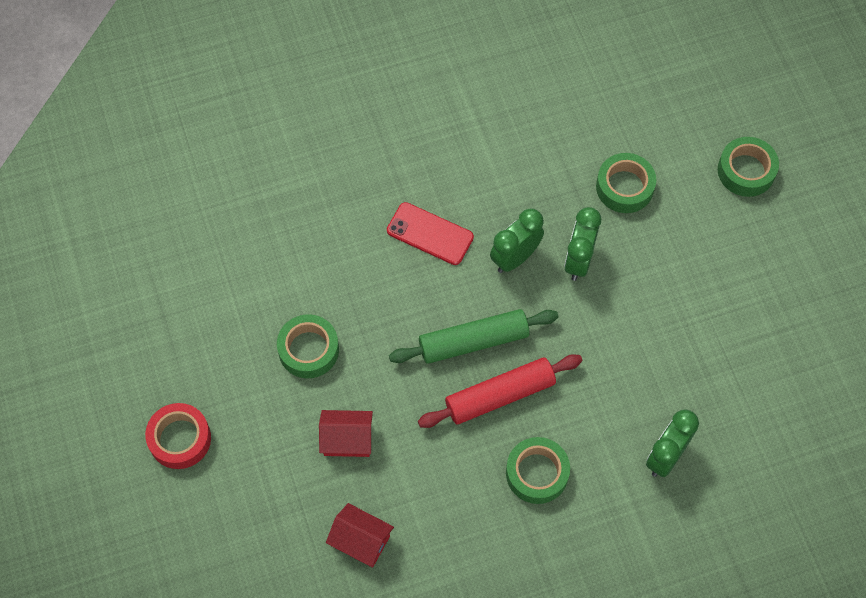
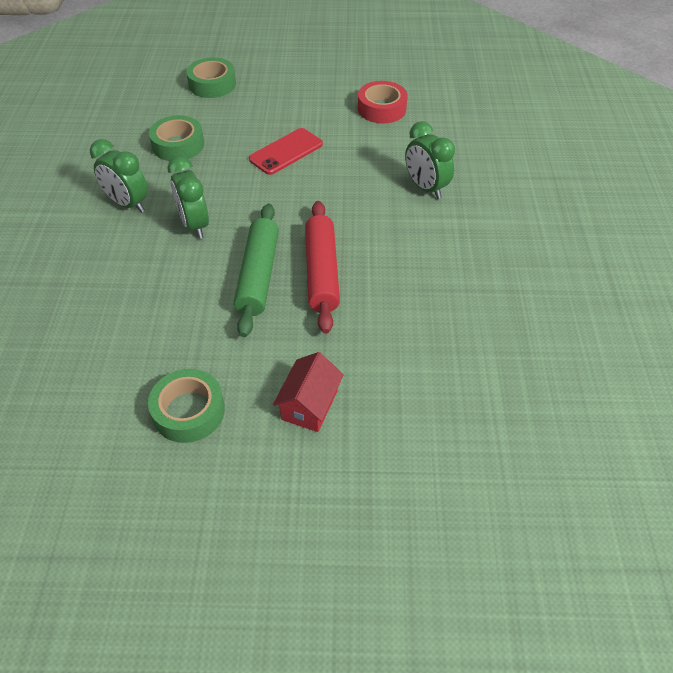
camera: 70 degrees left, 15 degrees down
red tape [145,403,211,469] -> red tape moved to [358,81,408,123]
red house [326,503,394,567] -> none
red phone [387,202,474,265] -> red phone moved to [249,128,323,175]
green tape [506,437,570,504] -> none
green clock [564,207,601,281] -> green clock moved to [90,139,148,213]

